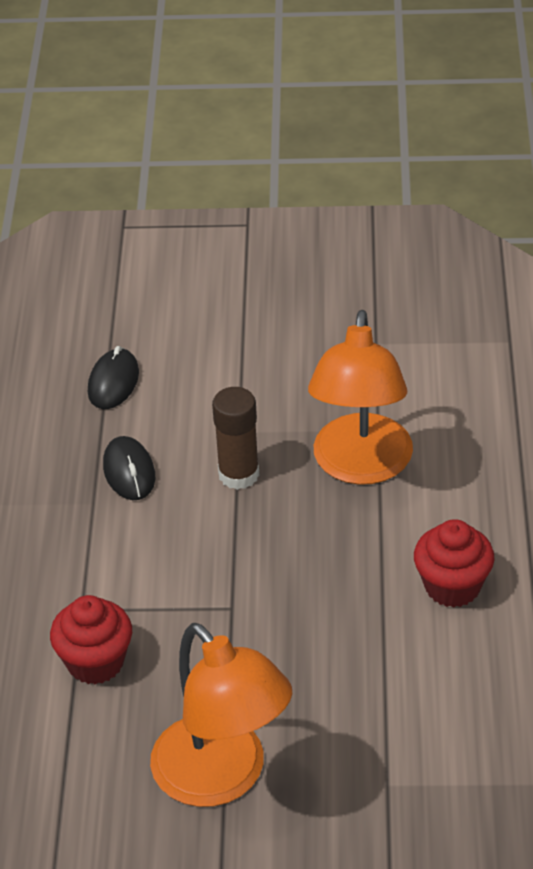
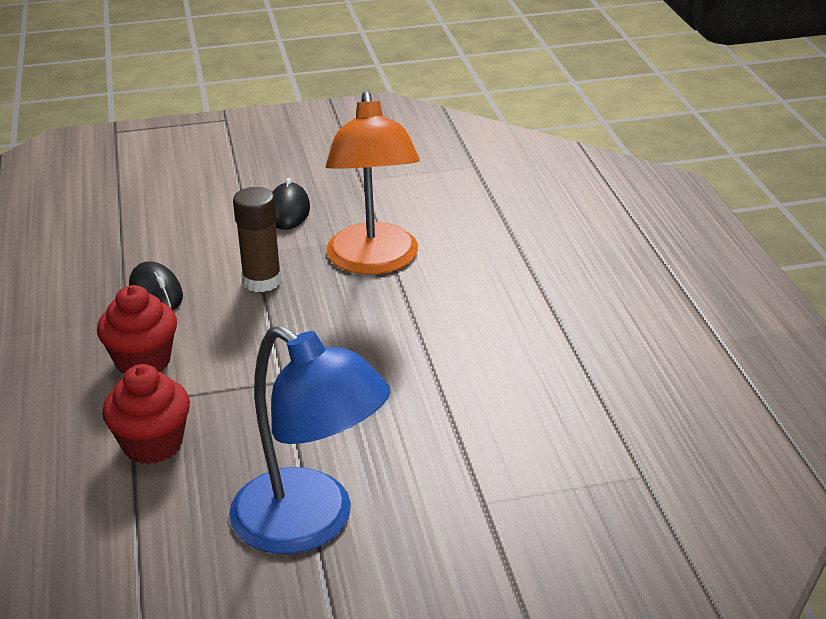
camera: 15 degrees left, 10 degrees down
black mouse [88,346,139,409] -> black mouse moved to [272,178,310,230]
orange lamp [150,623,292,807] -> blue lamp [229,325,390,554]
red cupcake [414,519,494,608] -> red cupcake moved to [97,285,177,373]

